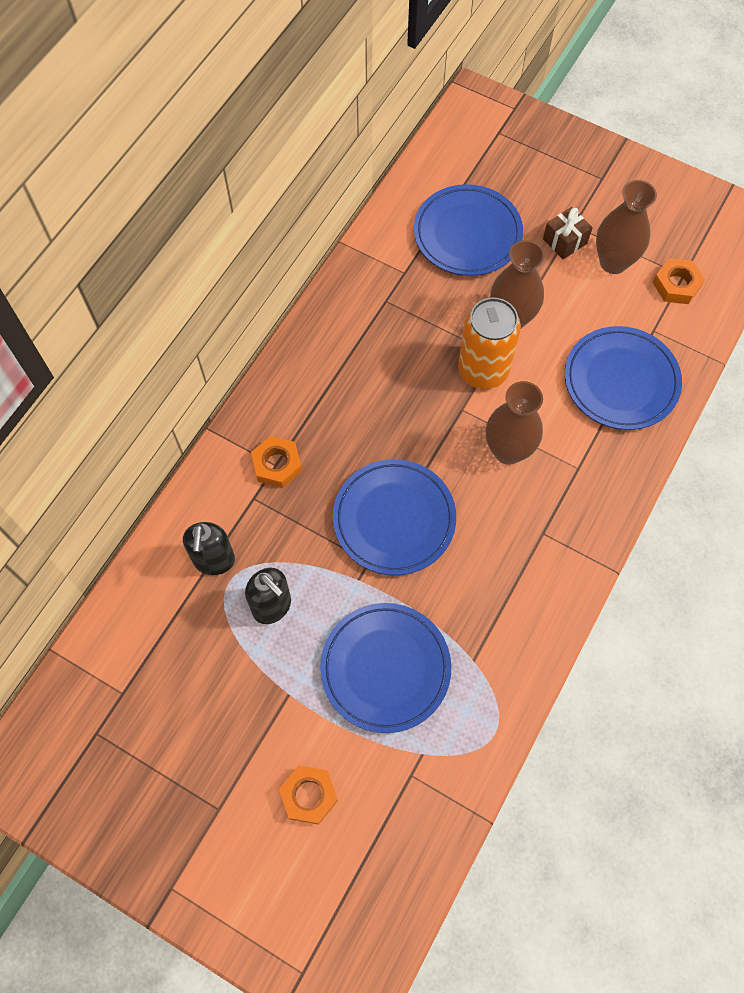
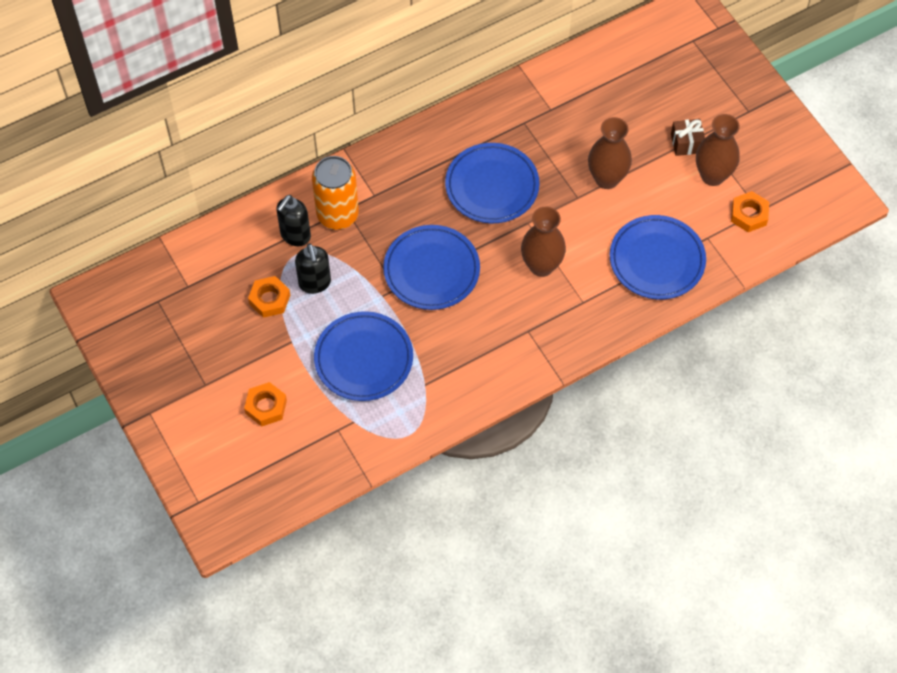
camera: 30 degrees right, 5 degrees down
orange nut [251,436,302,488] -> orange nut moved to [248,276,290,318]
blue plate [414,184,523,276] -> blue plate moved to [445,143,539,223]
orange can [458,298,521,389] -> orange can moved to [312,156,359,229]

